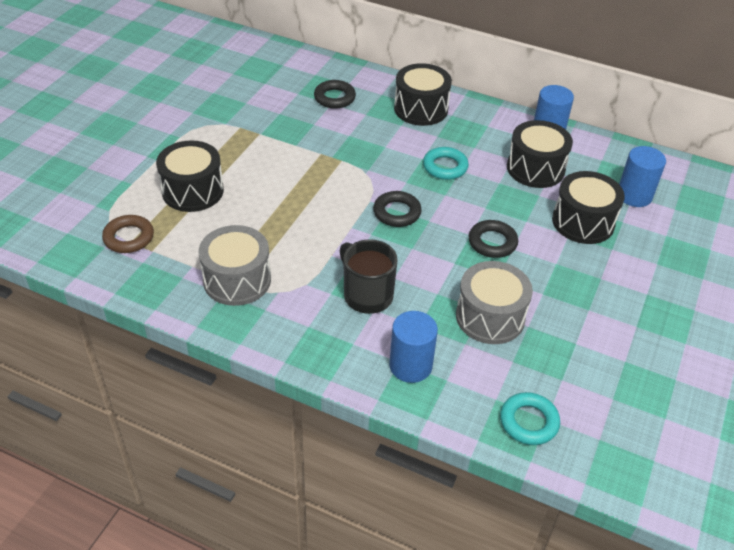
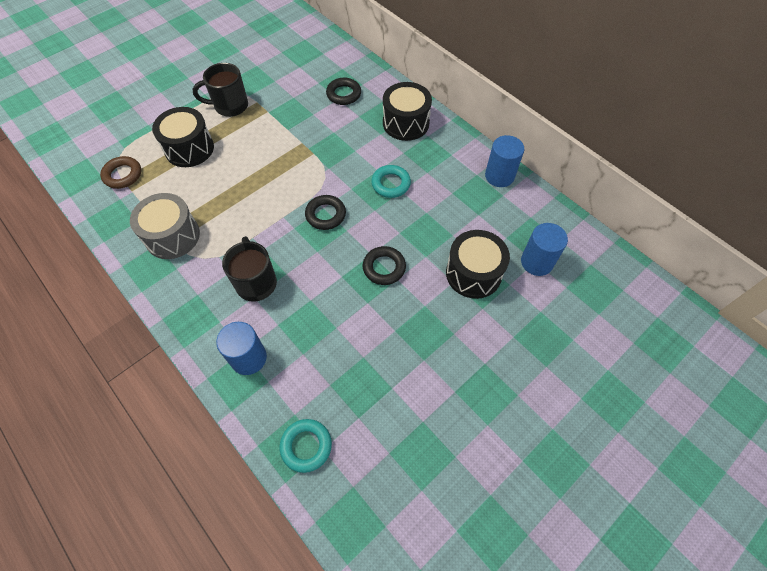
camera: 25 degrees right, 15 degrees up
grey drum [456,261,533,344] -> none
black drum [507,120,573,188] -> none
none -> black mug [193,63,248,117]

